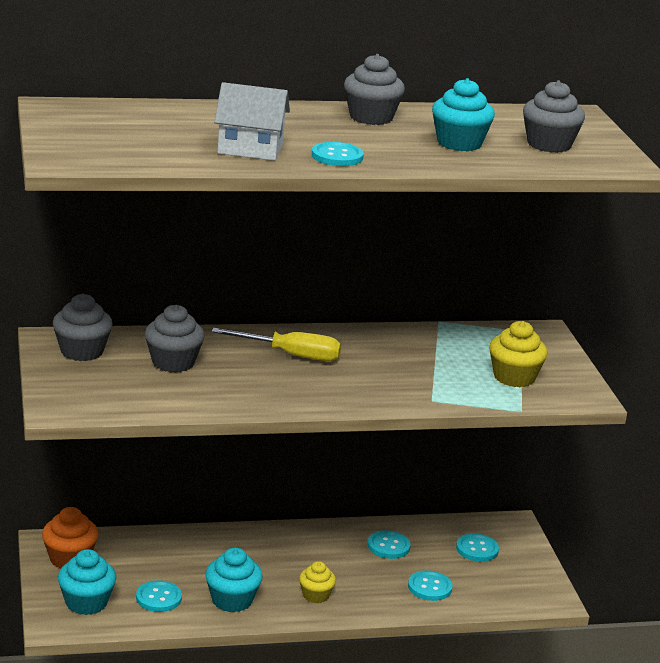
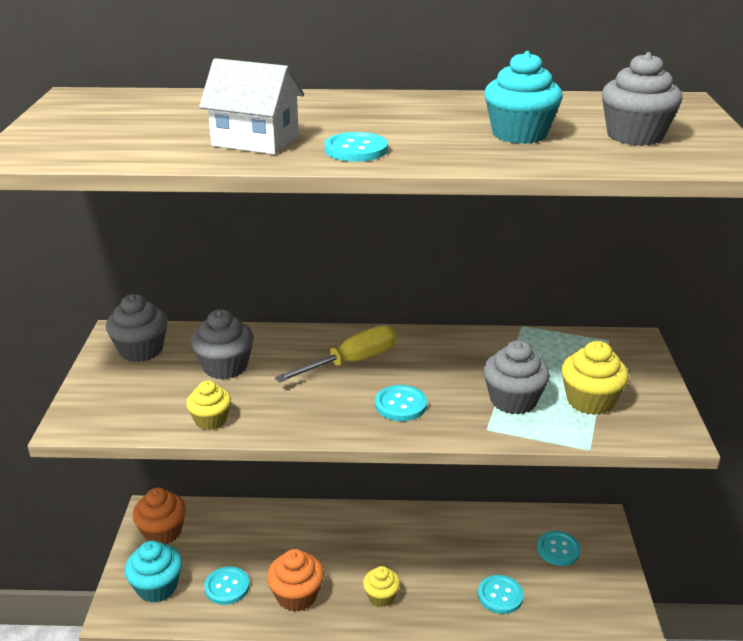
camera: 15 degrees right, 5 degrees up
turquoise cupcake [205,548,263,612] -> orange cupcake [267,549,324,612]
yellow screwdriver [211,328,341,361] -> yellow screwdriver turned 60 degrees counterclockwise [275,325,397,383]
grey cupcake [344,54,405,125] -> grey cupcake moved to [483,340,550,415]
turquoise button [368,530,411,559] -> turquoise button moved to [375,385,427,421]
none -> yellow cupcake [186,380,231,430]

